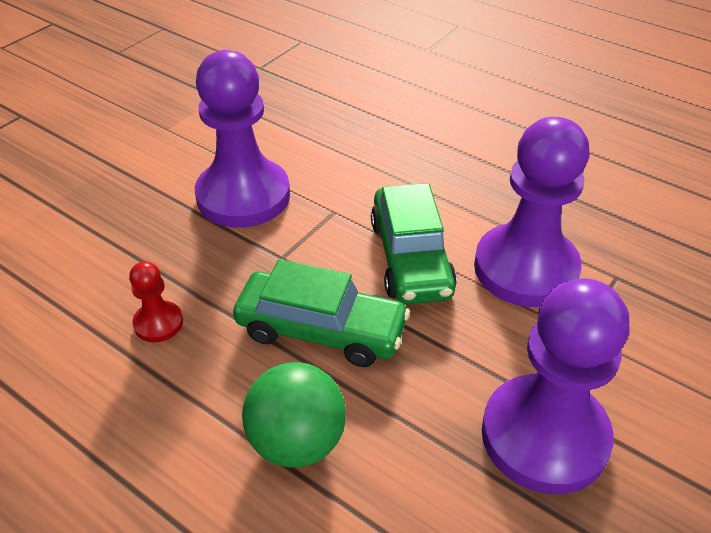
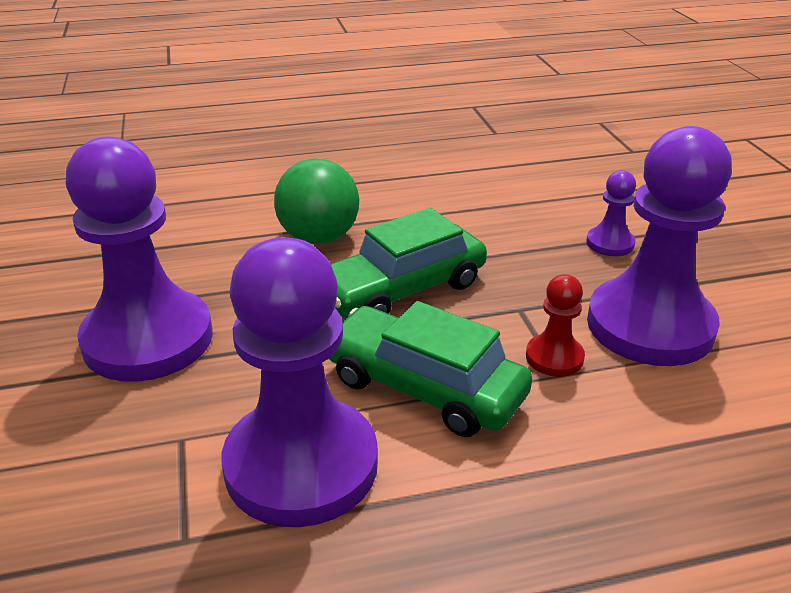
camera: 130 degrees right, 10 degrees down
red pawn [129,261,183,342] -> red pawn moved to [526,274,585,377]
none -> purple pawn [586,170,636,256]

